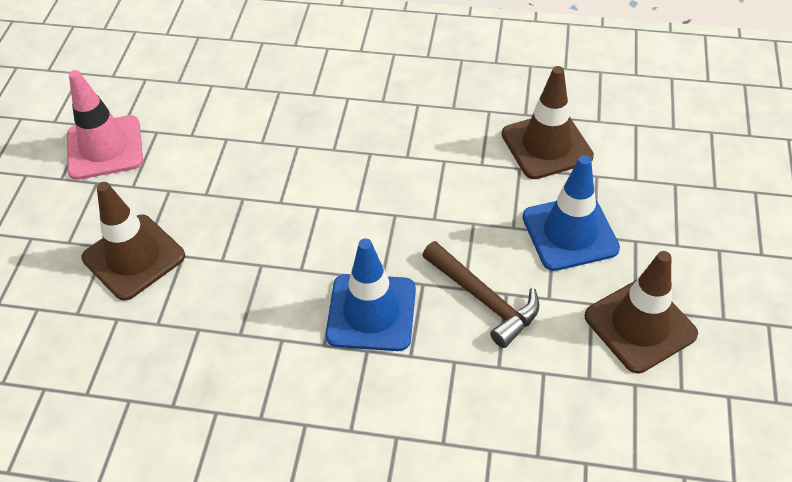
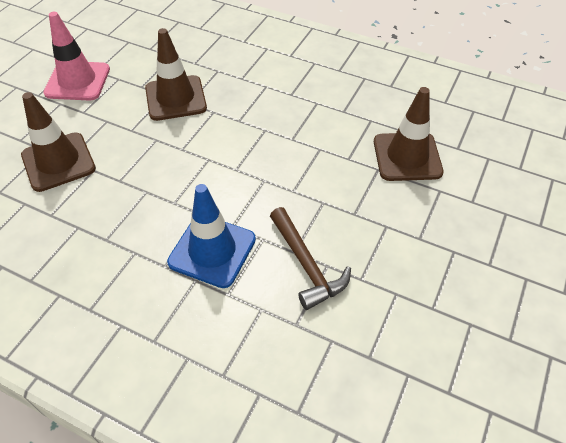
camera: 15 degrees right, 0 degrees up
blue traffic cone [522,155,620,271] -> none
brown traffic cone [585,251,698,373] -> brown traffic cone moved to [145,28,207,121]

